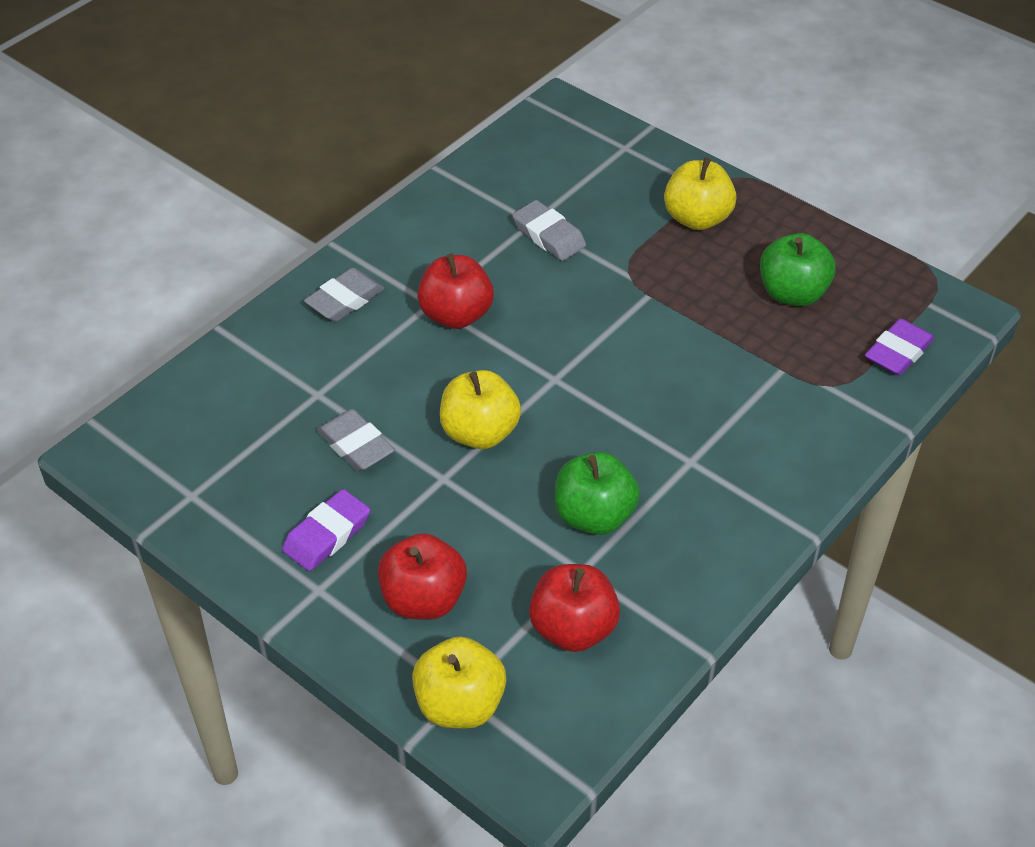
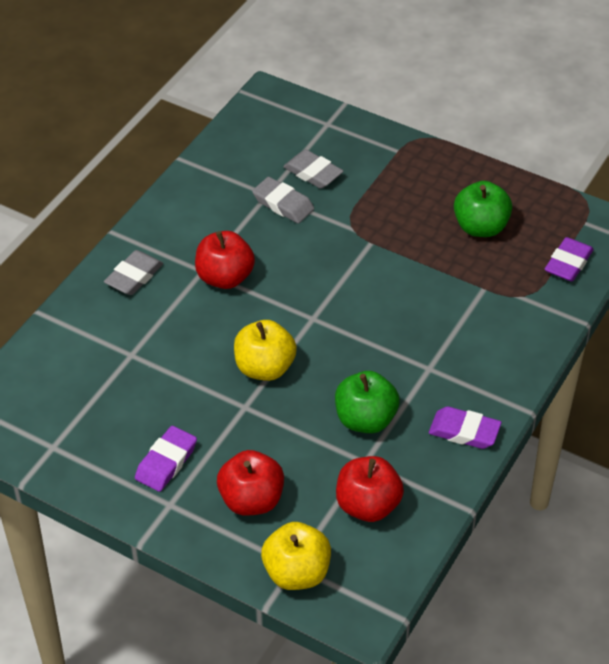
camera: 10 degrees left, 0 degrees up
grey eraser [317,409,395,471] -> grey eraser moved to [283,150,343,189]
yellow apple [664,157,736,230] -> none
none -> purple eraser [429,406,502,449]

